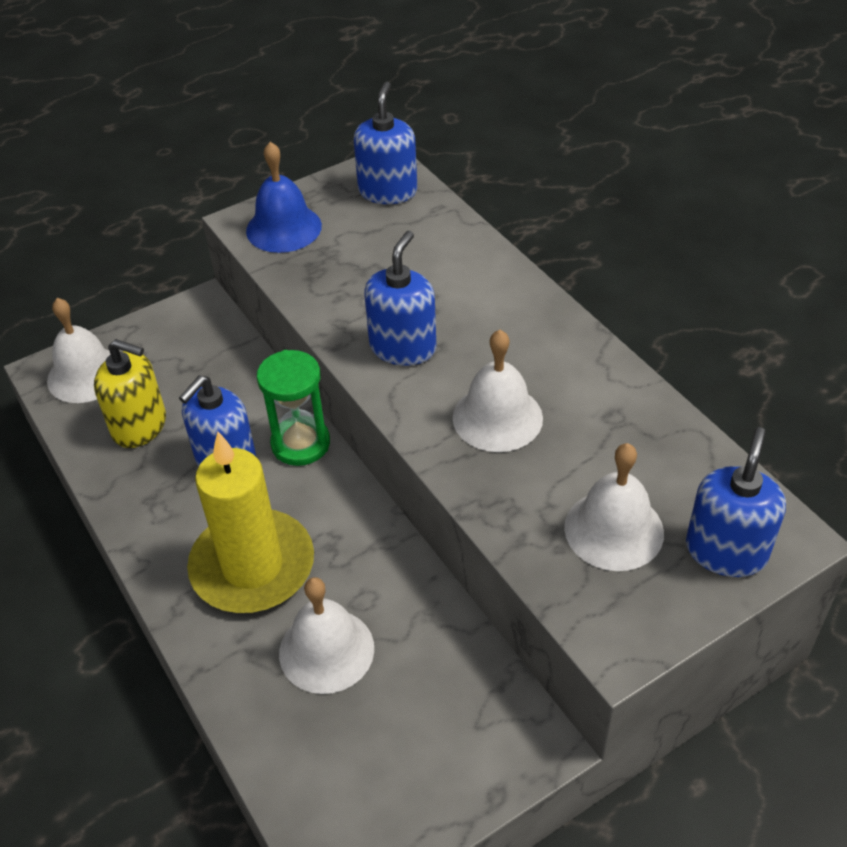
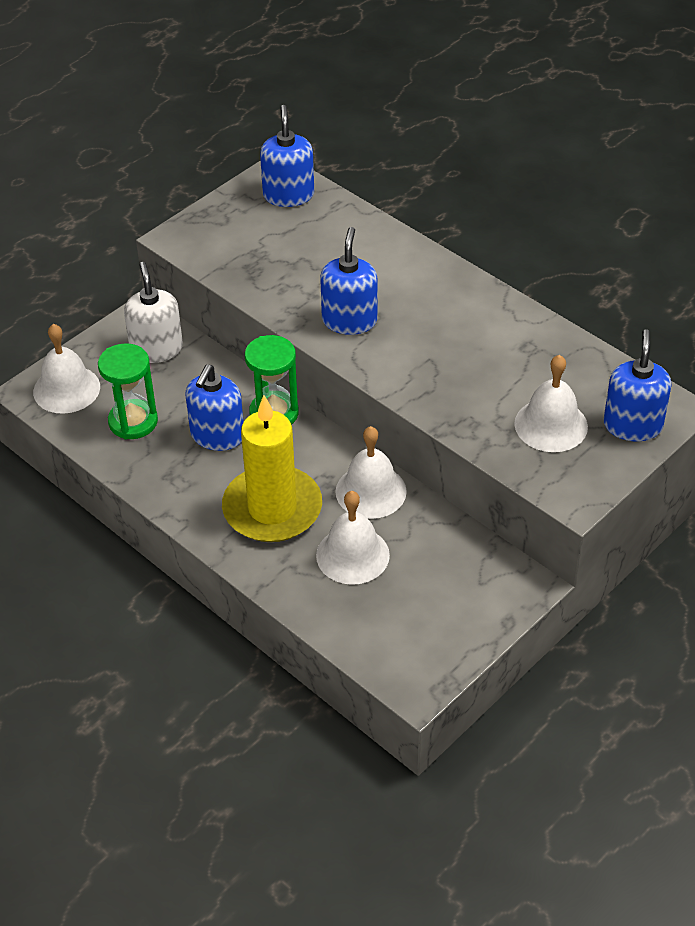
camera: 15 degrees left, 0 degrees up
yellow soap dispenser [94,339,166,448] -> green hourglass [98,343,158,439]
blue bell [246,142,322,253] -> none
white bell [453,330,543,452] -> white bell moved to [335,426,407,519]
none -> white soap dispenser [124,262,183,363]

